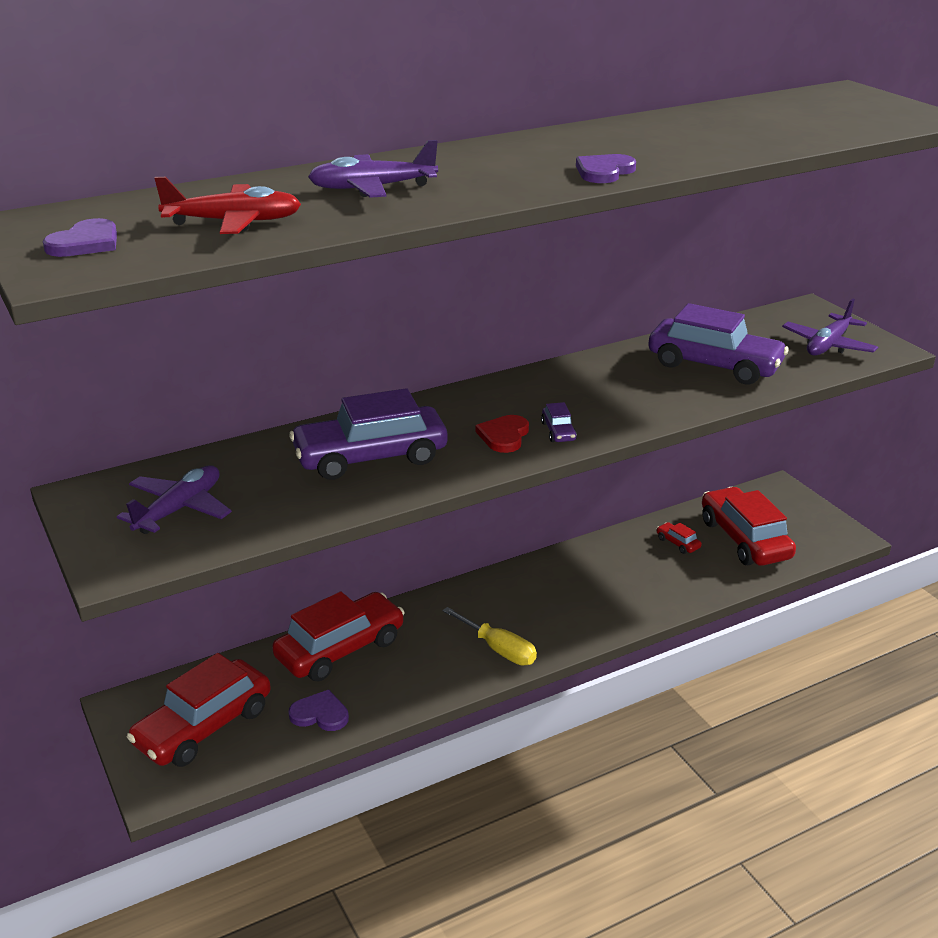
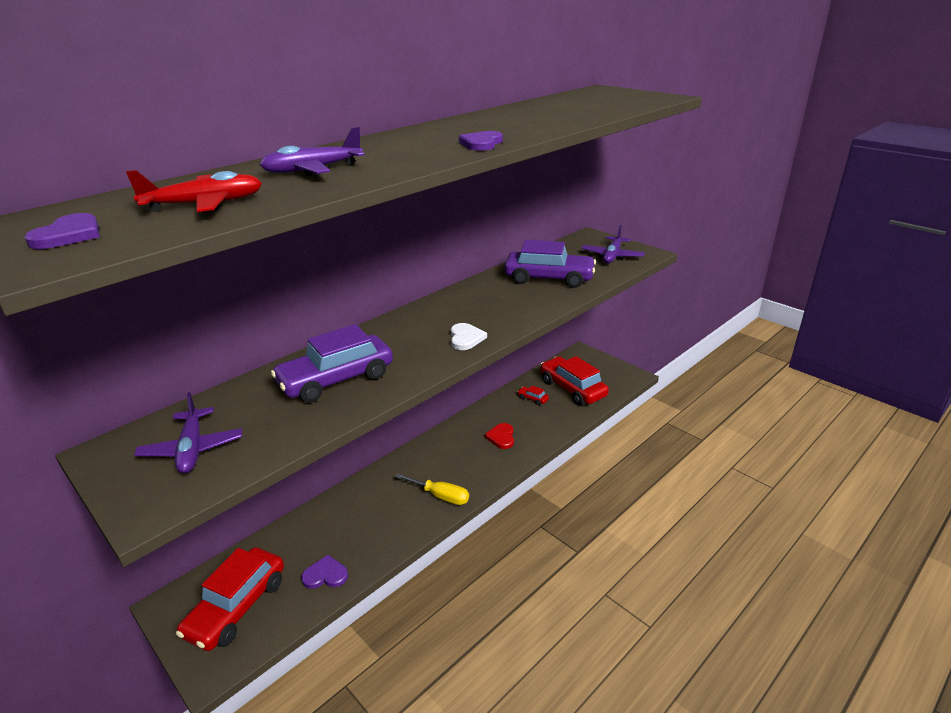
camera: 15 degrees left, 0 degrees up
purple plane [117,465,232,534] -> purple plane turned 150 degrees clockwise [134,392,242,474]
red car [272,591,405,681] -> none
red heart [475,415,529,453] -> red heart moved to [485,423,514,449]
purple car [541,402,577,442] -> white heart [451,323,487,350]

